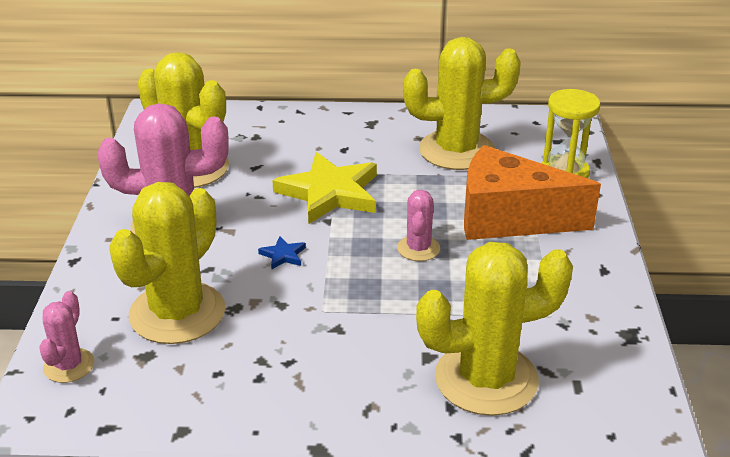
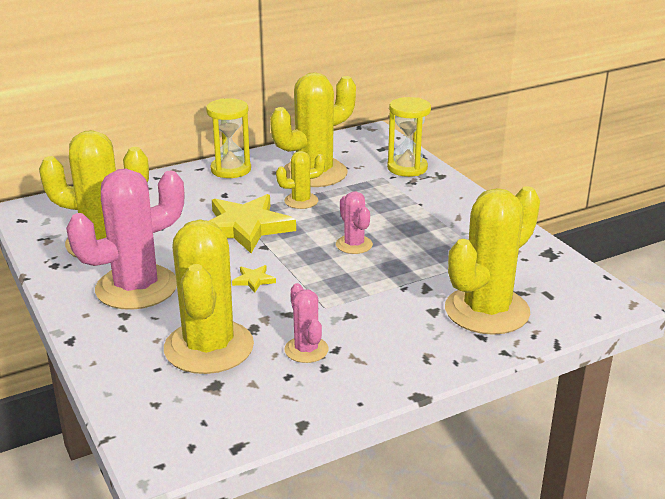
camera: 30 degrees left, 5 degrees down
pink cactus [39,291,94,383] -> pink cactus moved to [284,283,329,363]
blue star [258,236,306,270] -> yellow star [232,265,276,293]
orange cheese [464,145,601,240] -> none
none -> yellow hourglass [206,98,251,178]
none -> yellow cactus [276,151,325,209]

